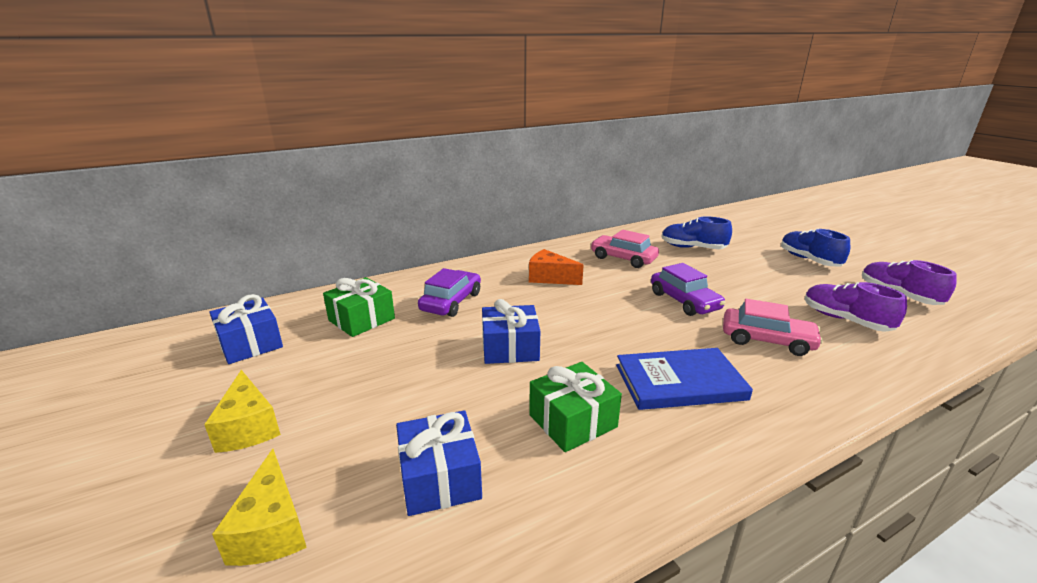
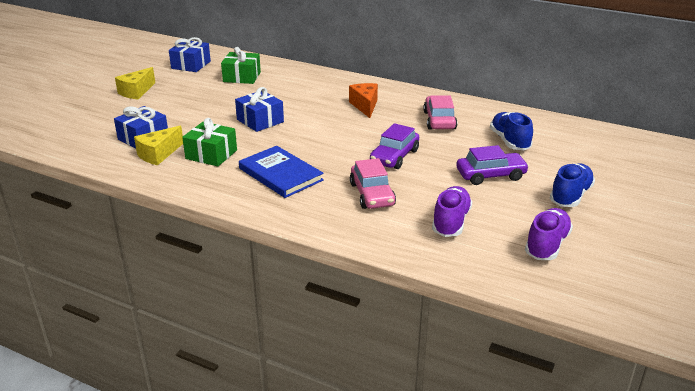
camera: 55 degrees right, 5 degrees up
yellow cheese [212,449,307,566] -> yellow cheese moved to [134,126,183,165]
purple car [418,268,481,317] -> purple car moved to [456,145,529,185]

